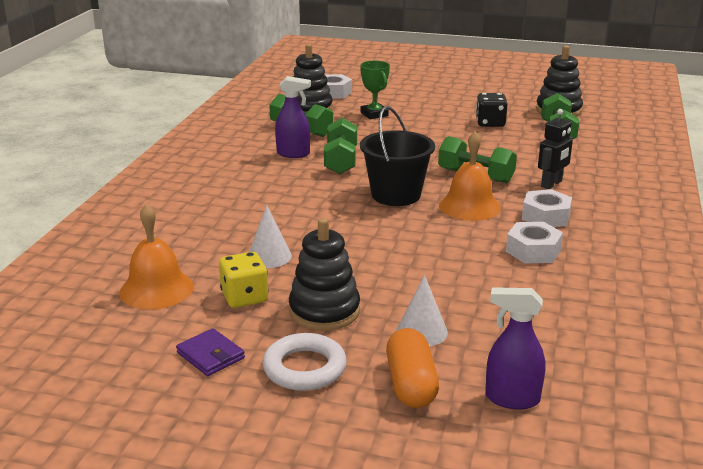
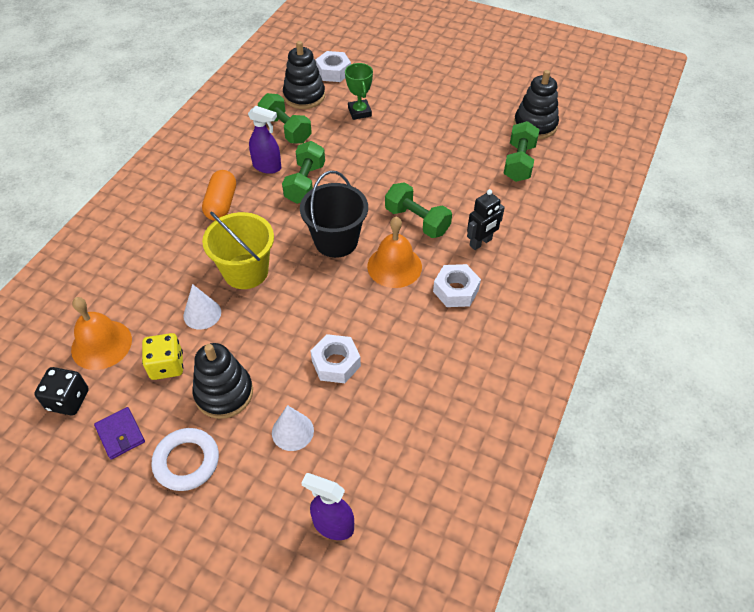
camera: 10 degrees right, 25 degrees up
orange capsule [386,328,439,408] -> orange capsule moved to [202,170,236,221]
black dice [476,93,508,127] -> black dice moved to [34,367,89,415]
white nut [506,222,563,263] -> white nut moved to [311,334,361,383]
none -> yellow bucket [202,212,274,289]

